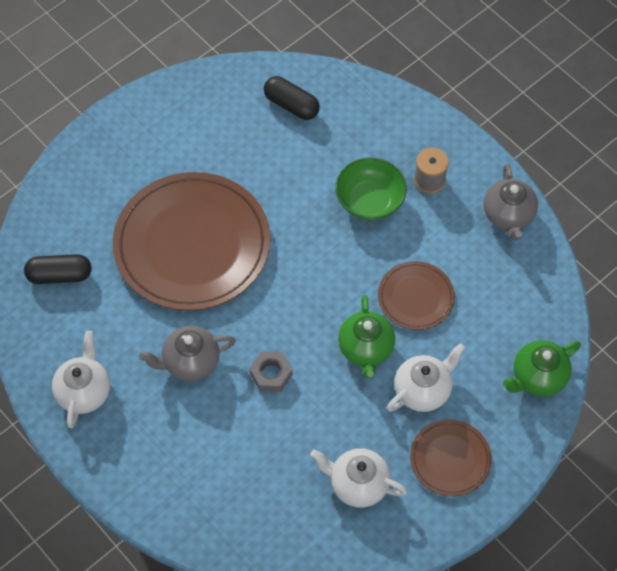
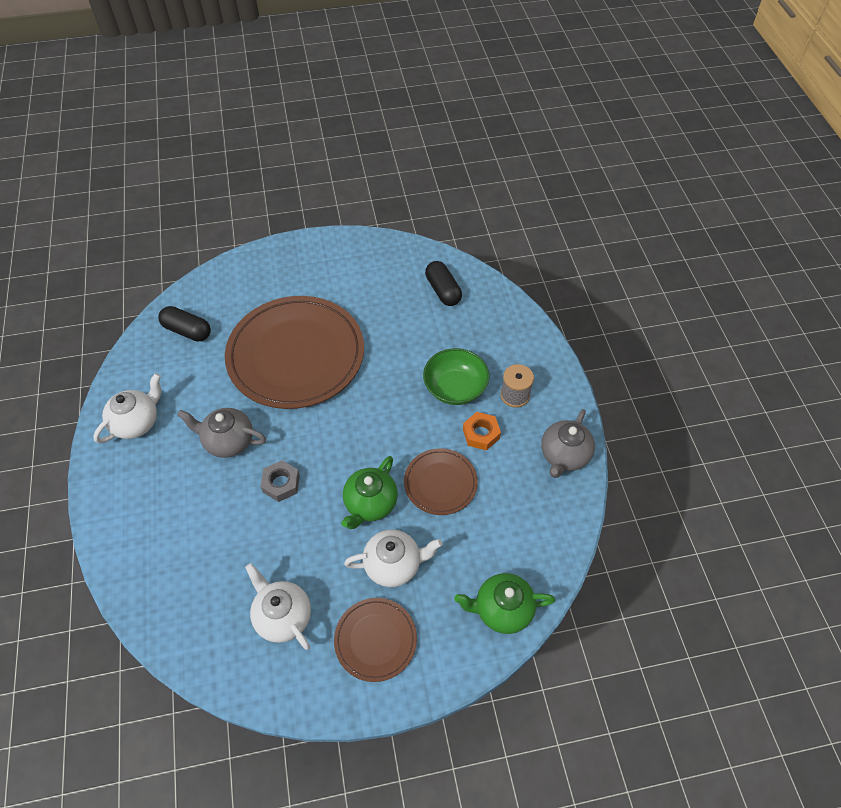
camera: 30 degrees right, 5 degrees down
none -> orange nut [463,412,501,451]

